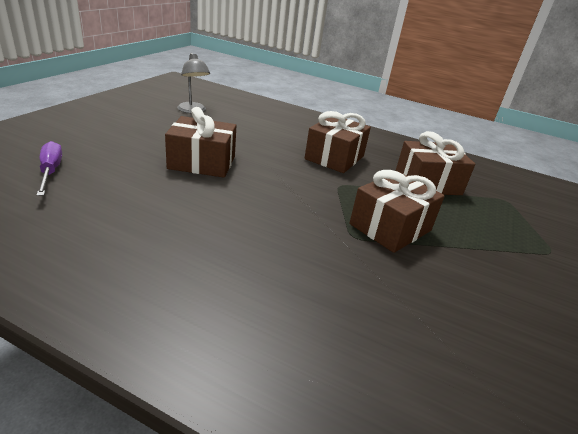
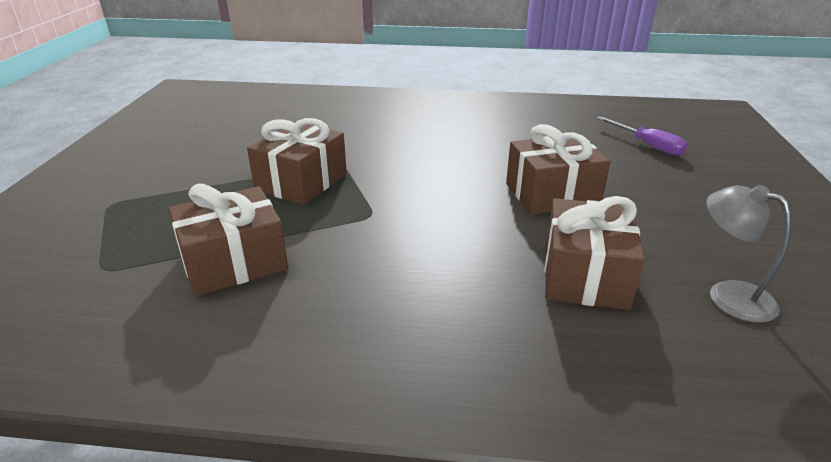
camera: 165 degrees right, 0 degrees up
brown gift [305,111,371,173] -> brown gift moved to [545,196,645,310]

